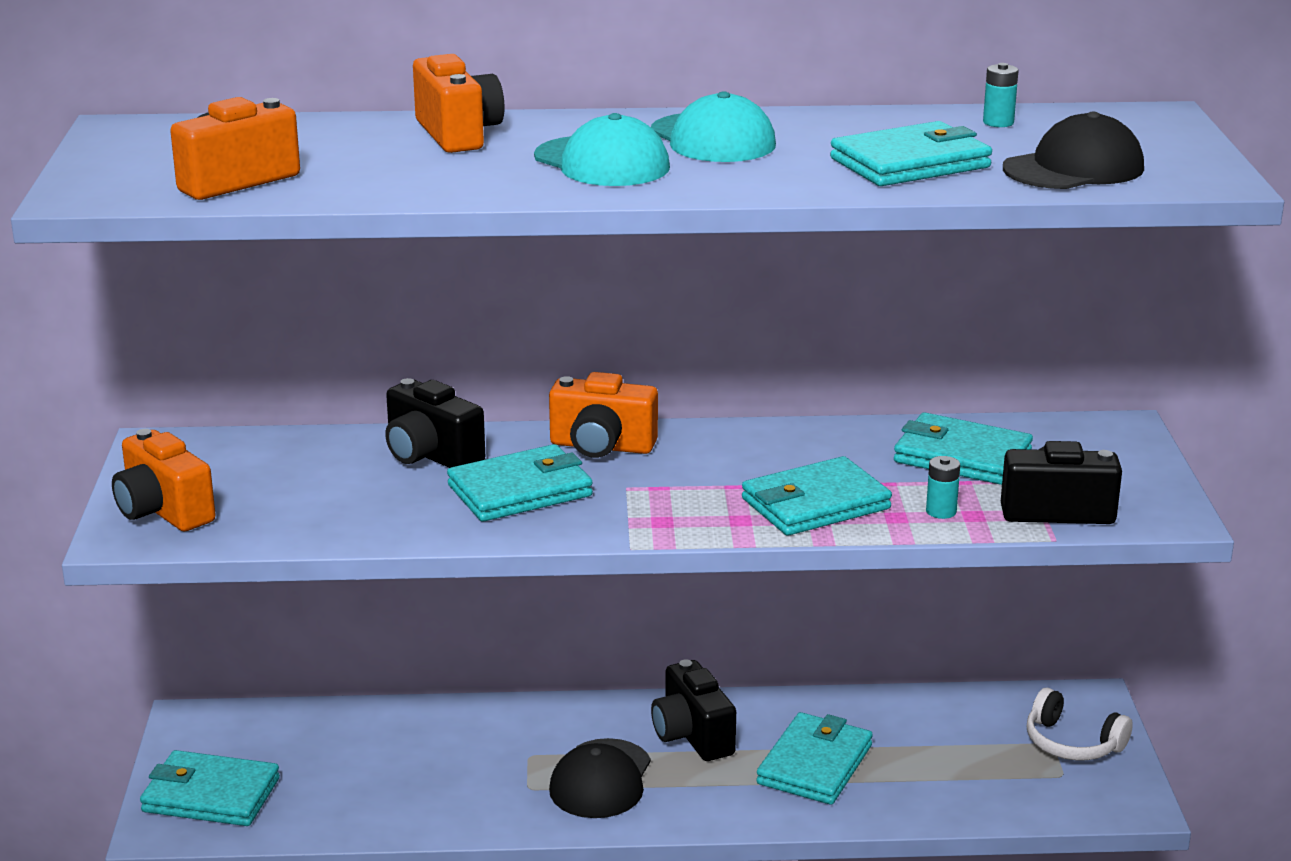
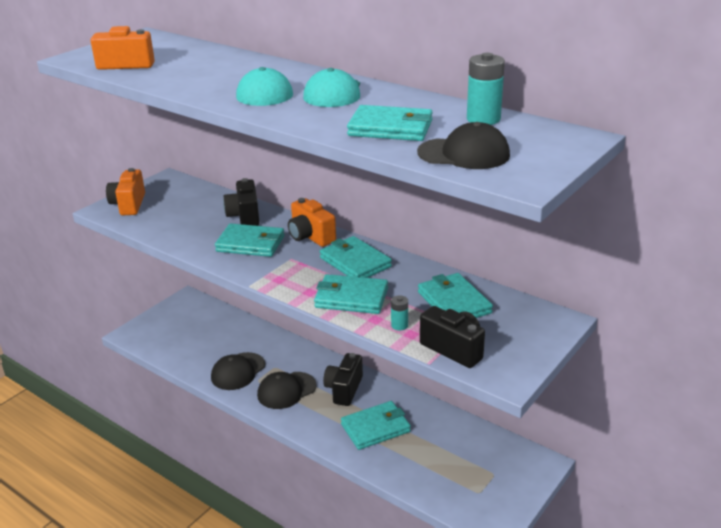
camera: 40 degrees right, 5 degrees up
turquoise wallet [140,750,280,826] -> turquoise wallet moved to [320,236,392,278]
orange camera [413,54,504,153] -> none
turquoise battery [983,63,1019,127] -> turquoise battery [467,53,505,125], size x1.83
white headphones [1027,688,1133,761] -> none
none -> black cap [211,352,265,390]

